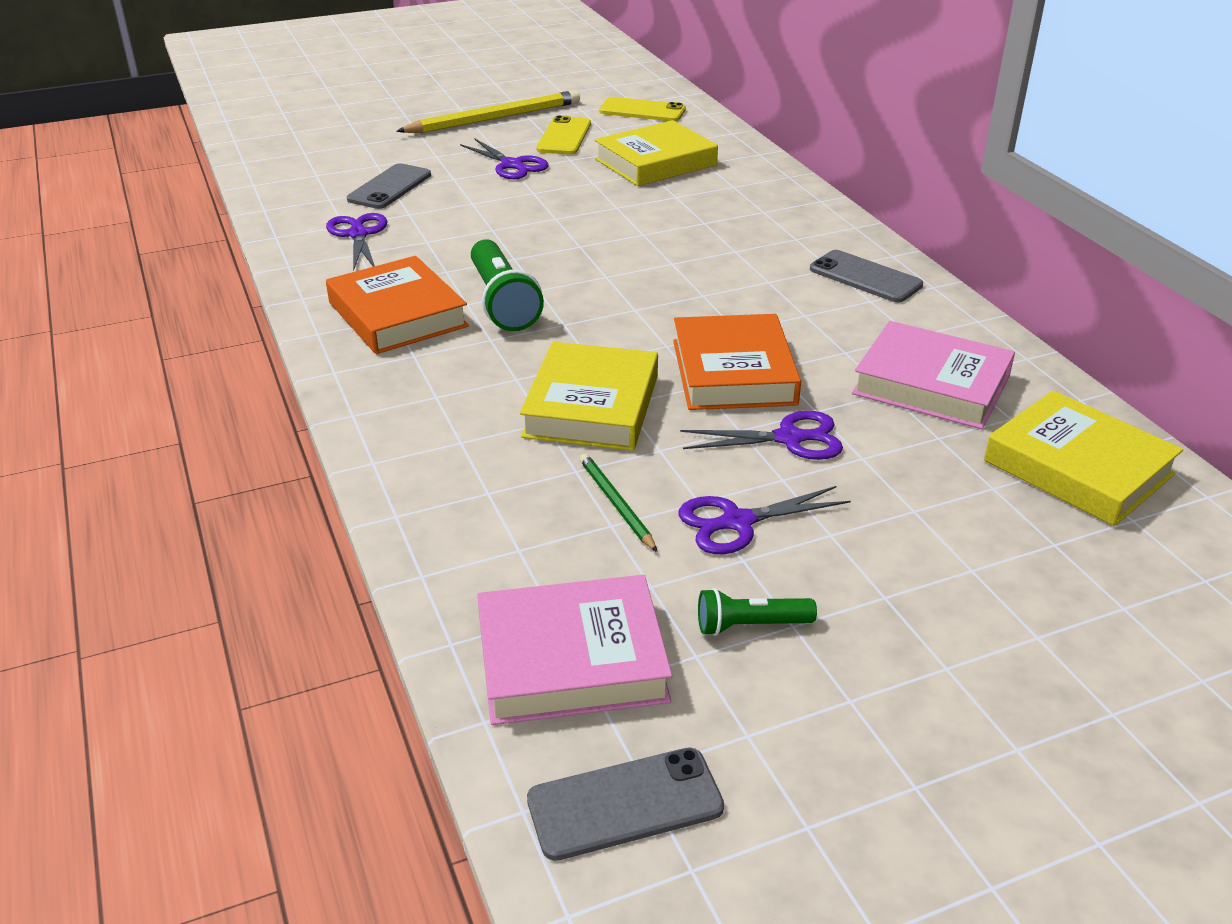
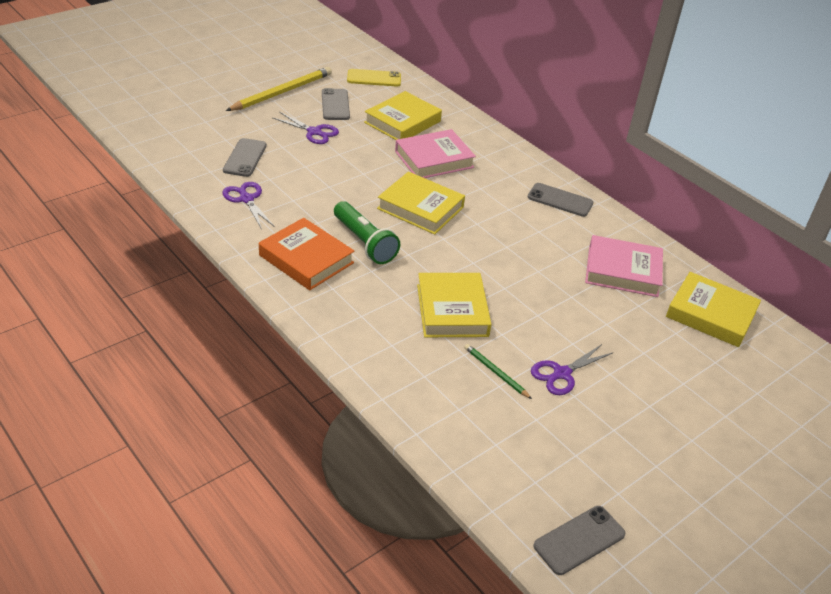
camera: 20 degrees left, 5 degrees up
pink book [477,575,672,725] -> pink book moved to [395,129,476,178]
yellow phone [536,115,591,155] -> grey phone [322,88,350,120]
orange book [673,314,801,410] -> none
purple scissors [680,411,843,460] -> none
green flashlight [698,588,817,636] -> none
none -> yellow book [377,171,465,235]

